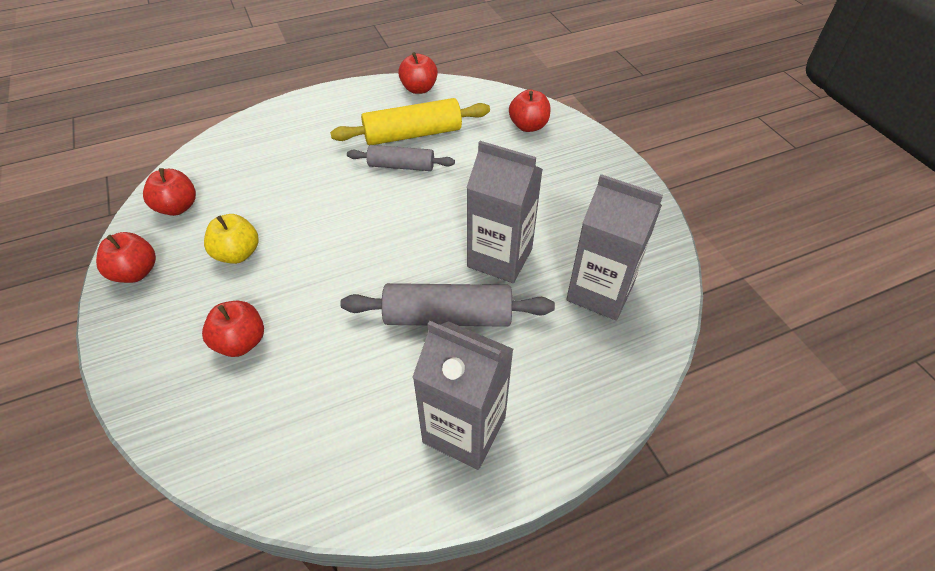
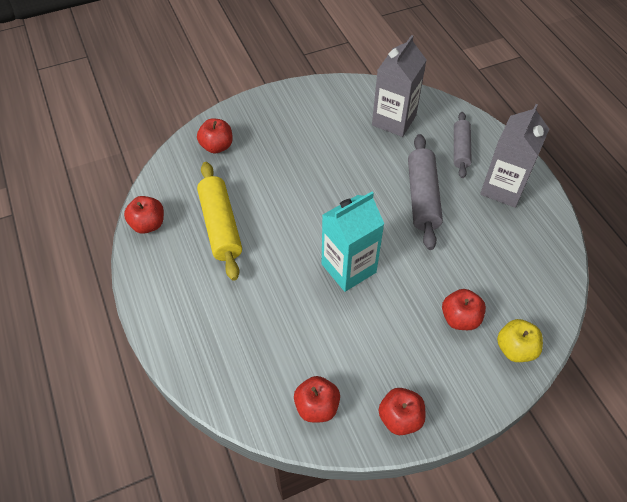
camera: 90 degrees left, 5 degrees up
yellow apple [204,214,259,264] -> yellow apple moved to [497,319,543,362]
grey rolling pin [347,145,455,171] -> grey rolling pin moved to [454,112,472,178]
grey carton [466,141,543,283] -> none
none -> turquoise carton [322,192,384,292]

